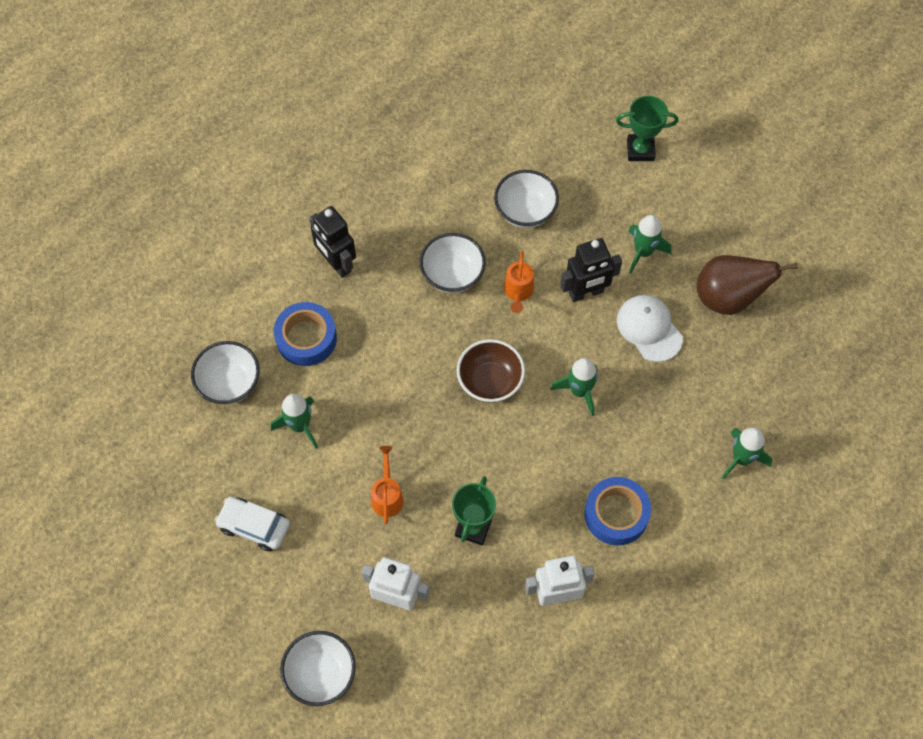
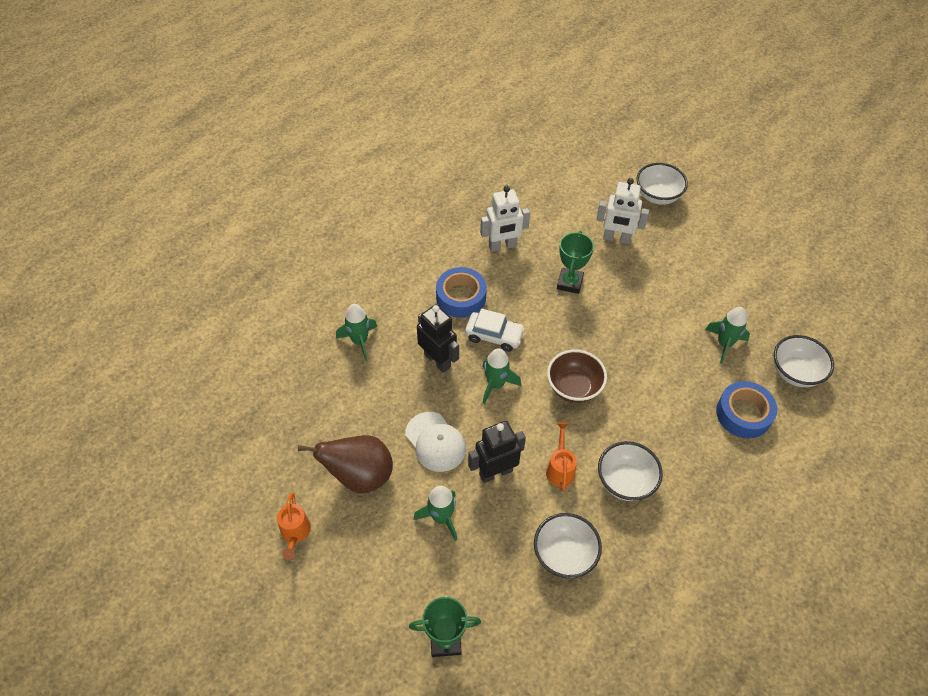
camera: 175 degrees right, 10 degrees down
white car [215,497,290,552] -> white car moved to [465,309,525,352]
black robot [310,206,356,278] -> black robot moved to [417,305,459,373]
orange watering can [371,446,404,524] -> orange watering can moved to [277,493,311,560]

